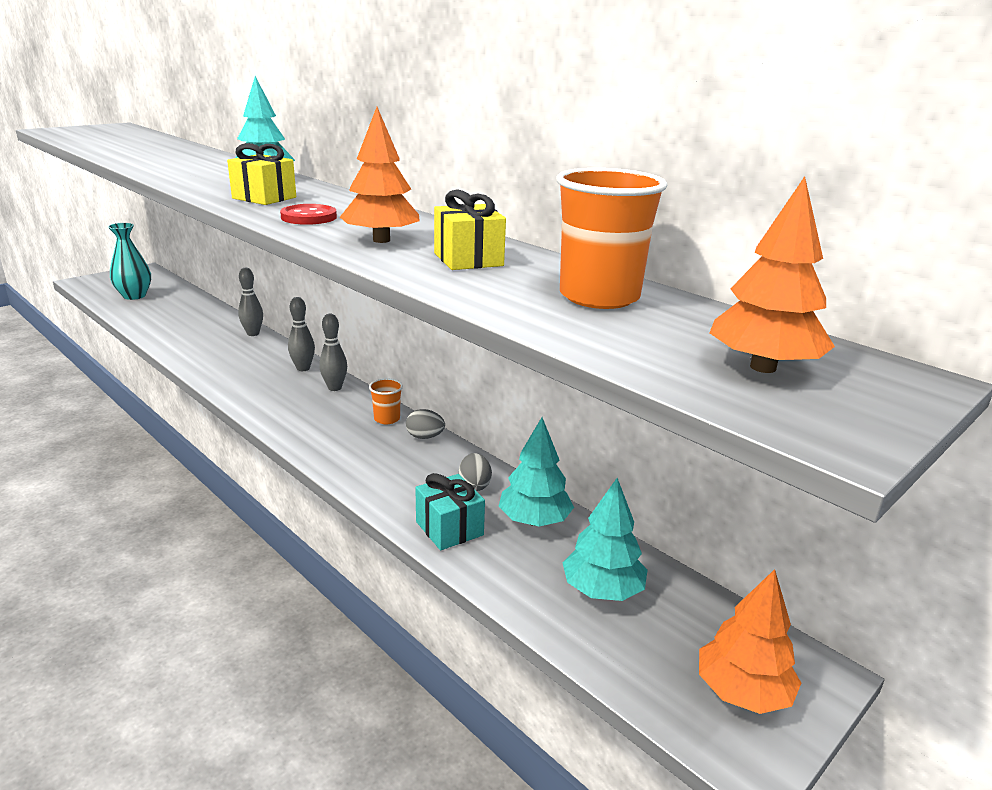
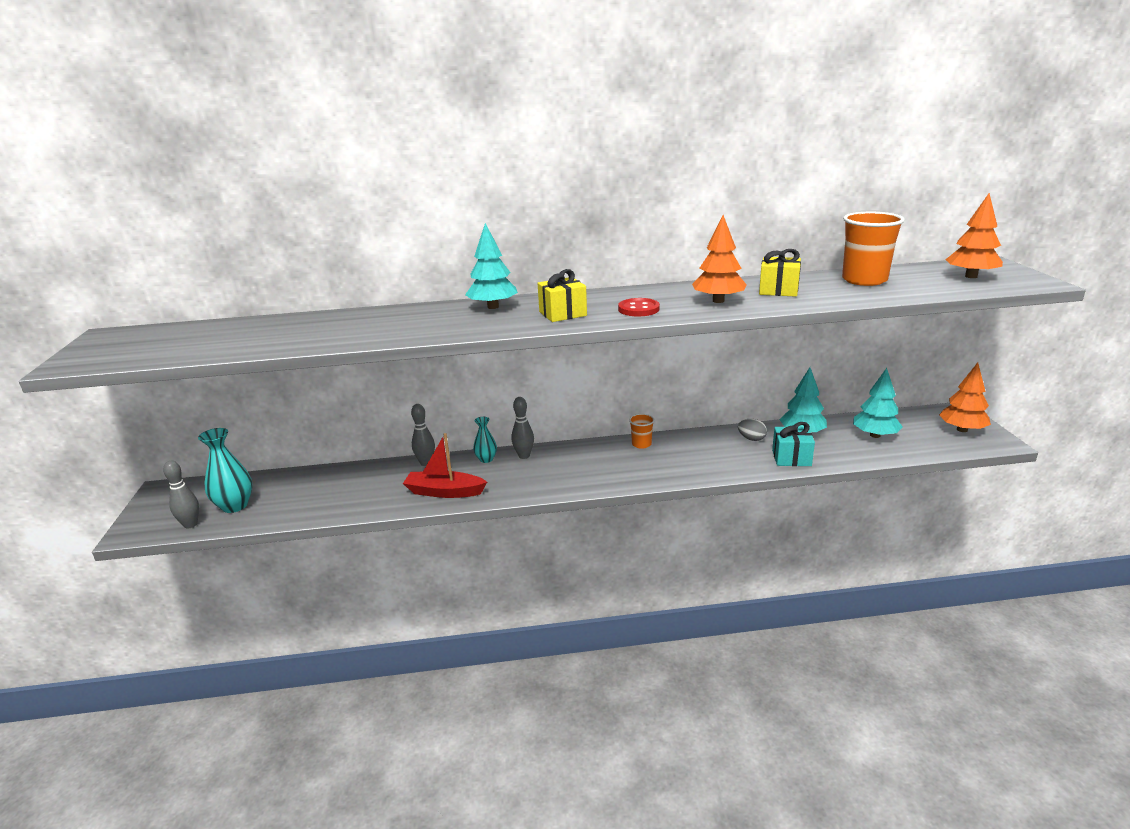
camera: 50 degrees left, 0 degrees up
grey bowling pin [319,314,347,391] -> grey bowling pin moved to [163,460,199,528]
grey egg [406,409,445,439] -> none
none -> red boat [403,433,487,498]
none -> turquoise vase [473,417,497,463]

